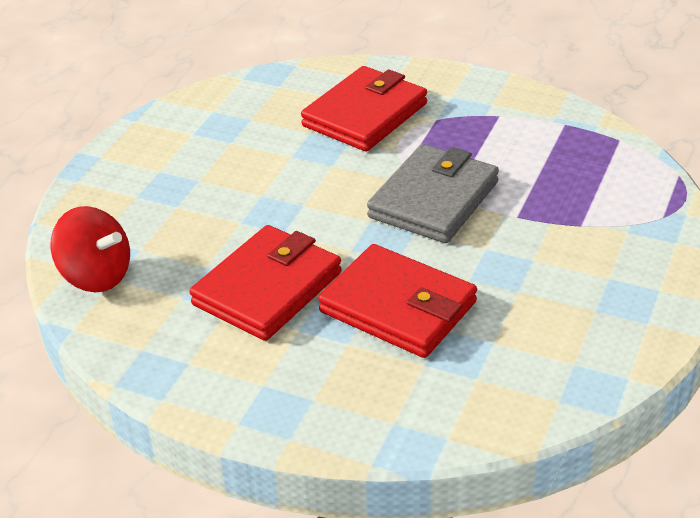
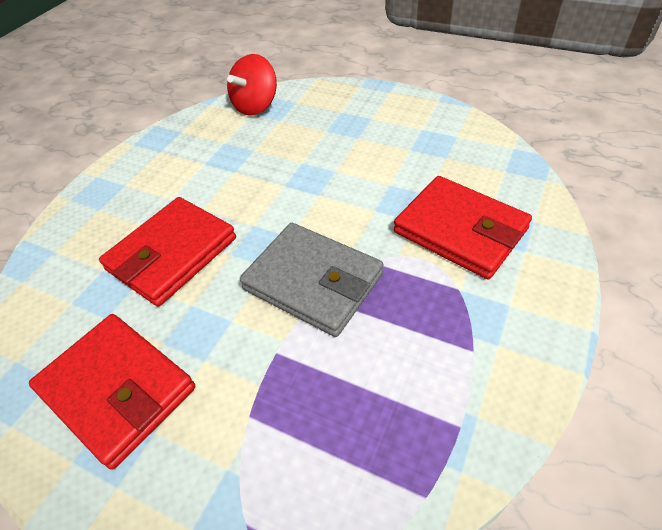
camera: 95 degrees right, 10 degrees up
red wallet [189,225,342,341] -> red wallet moved to [29,314,195,470]

